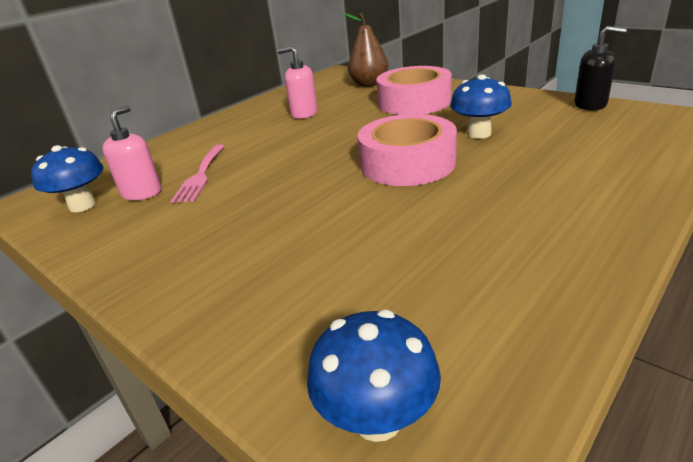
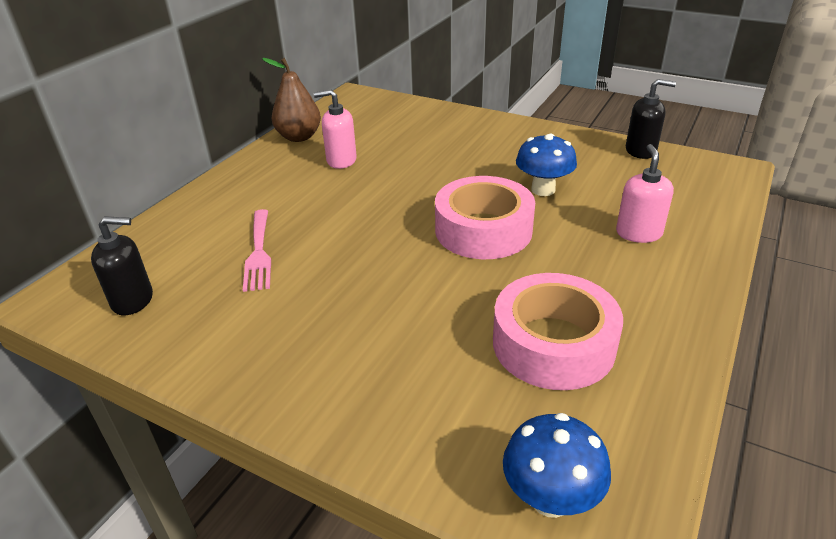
camera: 15 degrees left, 5 degrees up
blue mushroom [31,145,103,212] -> black soap dispenser [91,216,153,315]
pink soap dispenser [102,106,162,200] -> pink soap dispenser moved to [616,144,674,243]
brown pear [343,12,388,87] -> brown pear moved to [262,58,321,142]
pink tape [376,66,452,115] -> pink tape moved to [493,273,623,390]

